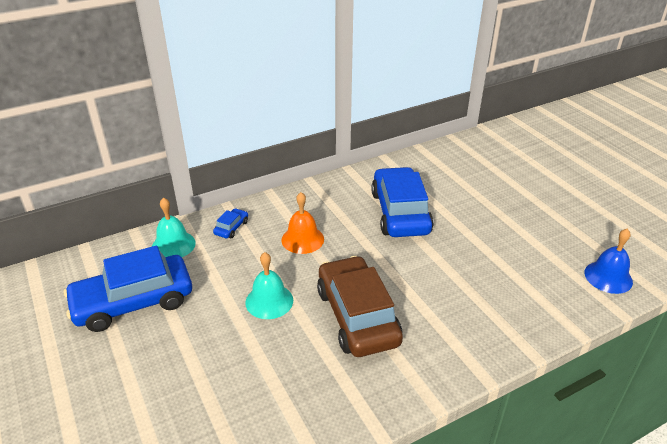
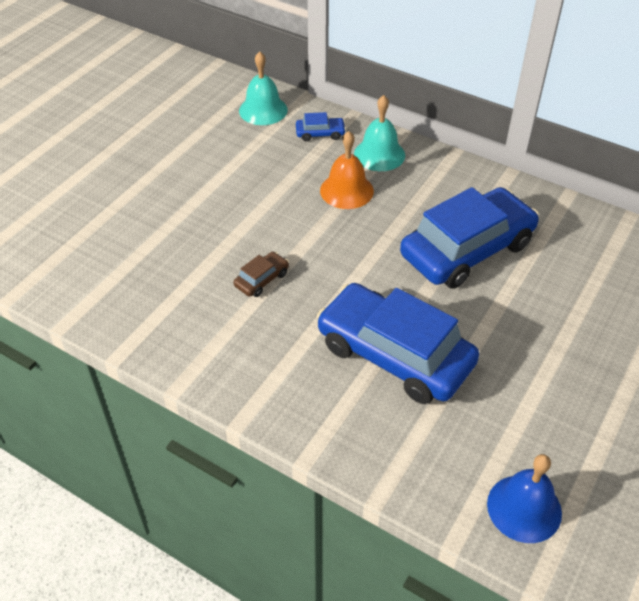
camera: 60 degrees right, 10 degrees up
blue car [64,246,192,332] -> blue car moved to [317,283,479,404]
turquoise bell [245,252,293,319] -> turquoise bell moved to [354,95,405,171]
brown car [317,256,403,357] -> brown car [234,252,289,297], size x0.40

